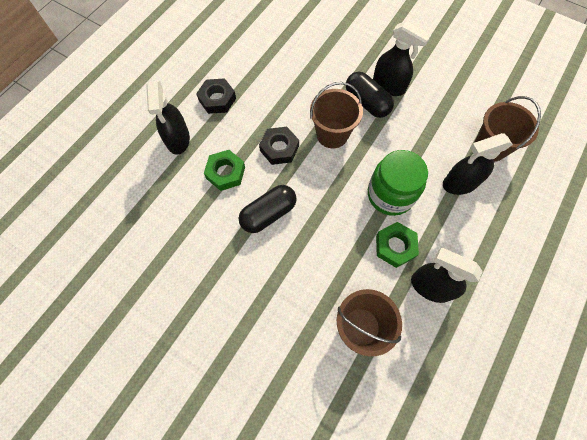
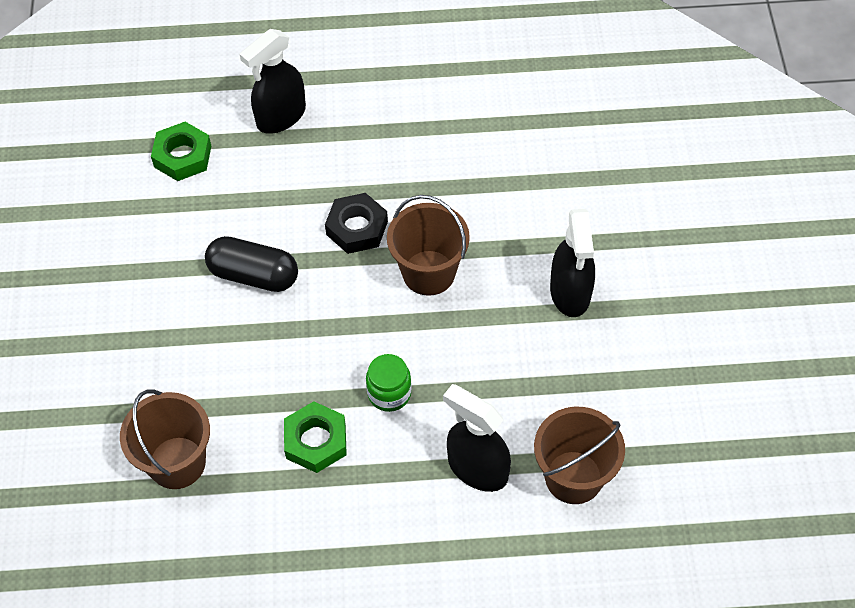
camera: 55 degrees right, 10 degrees down
black nut [196,78,236,114] -> none
green nut [204,150,245,191] -> green nut moved to [151,122,211,181]
black capsule [346,71,394,118] -> none
green jar [368,150,428,216] -> green jar [366,354,412,412], size x0.56
black spray bottle [411,248,483,303] -> none

